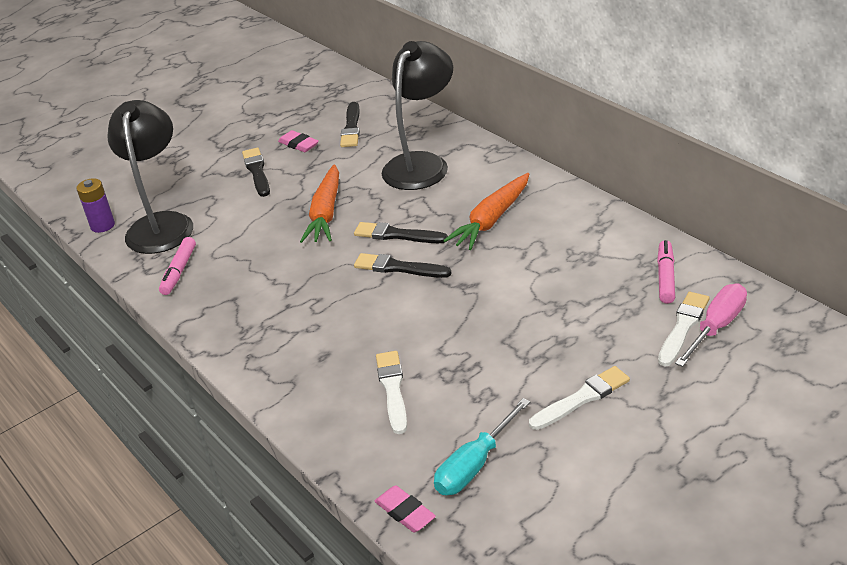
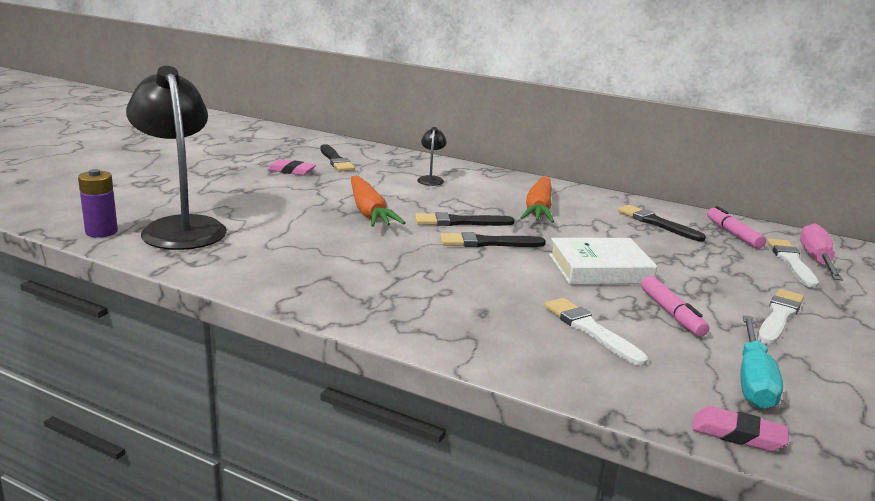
camera: 30 degrees left, 15 degrees down
pink marker [159,237,196,295] -> pink marker moved to [641,276,709,337]
black brush [242,148,270,197] -> black brush moved to [618,205,706,241]
black lamp [382,41,453,190] -> black lamp [417,127,447,186], size x0.42
none -> white book [549,238,657,285]

